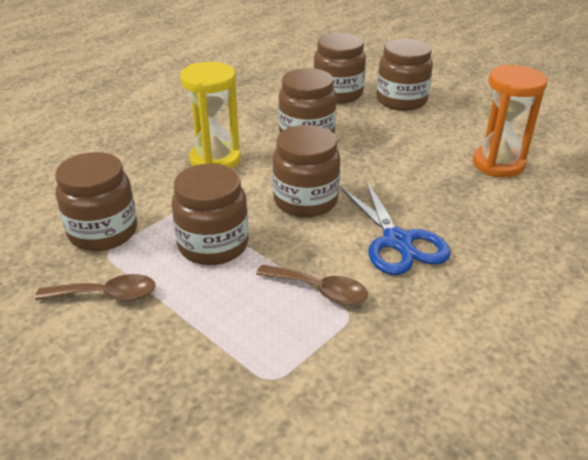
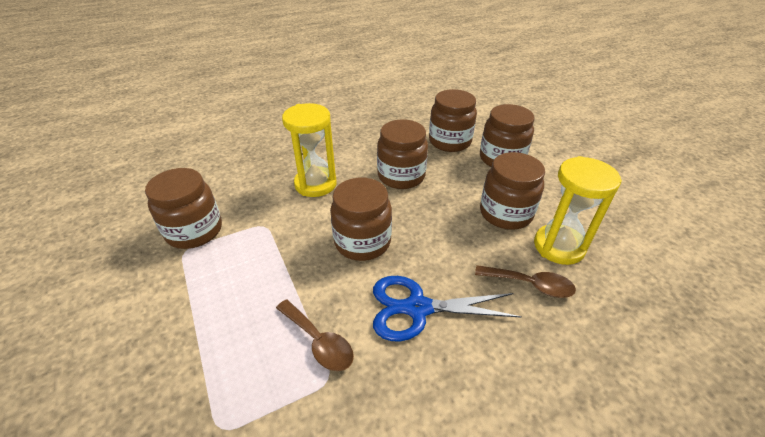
camera: 20 degrees right, 5 degrees up
brown spoon [35,274,155,301] -> brown spoon moved to [475,265,576,298]
brown jar [171,164,248,265] -> brown jar moved to [480,152,545,230]
blue scissors [340,180,451,275] -> blue scissors turned 90 degrees clockwise [373,276,522,342]
orange hourglass [473,65,547,178] -> yellow hourglass [534,156,622,265]

